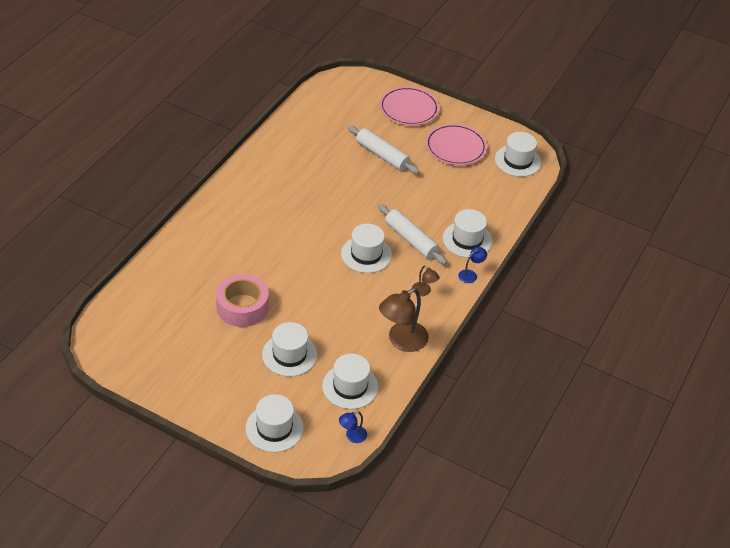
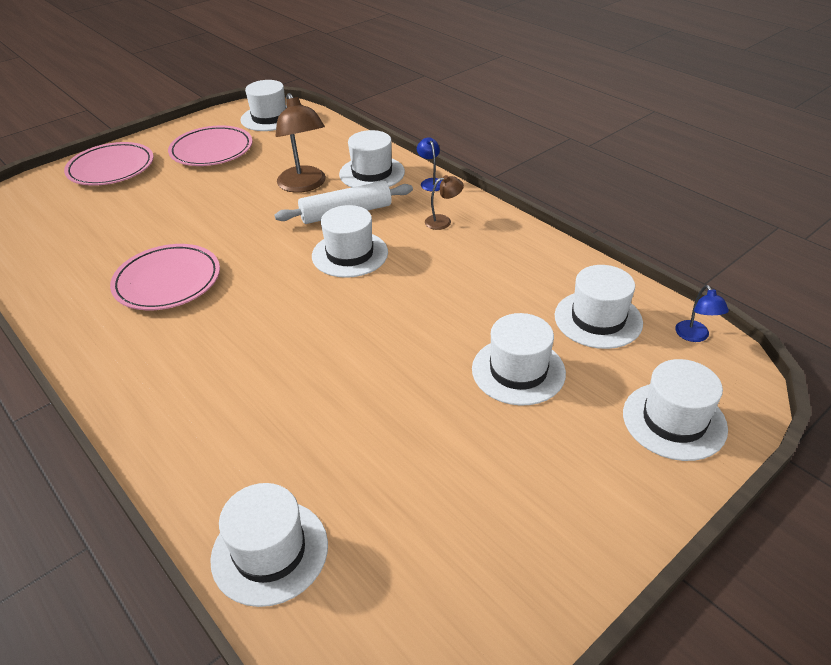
camera: 65 degrees left, 5 degrees down
pink tape [216,274,269,327] -> none
white rolling pin [348,126,419,174] -> none
brown lamp [379,288,429,352] -> brown lamp moved to [275,93,326,193]
none -> pink plate [110,244,220,310]
none -> white hat [210,483,328,607]

